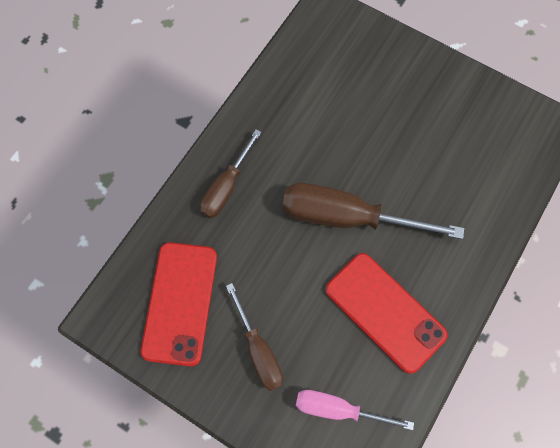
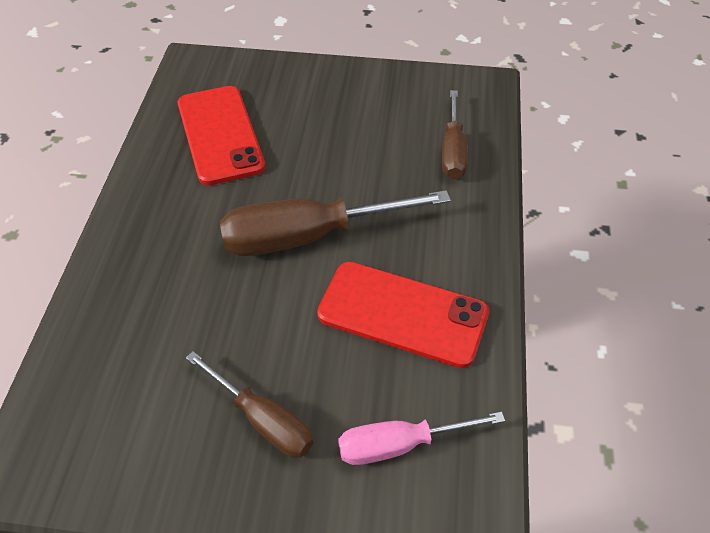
camera: 25 degrees left, 20 degrees down
red phone [141,242,217,367] -> red phone moved to [178,86,265,186]
brown screwdriver [200,130,261,219] -> brown screwdriver moved to [442,90,468,179]

